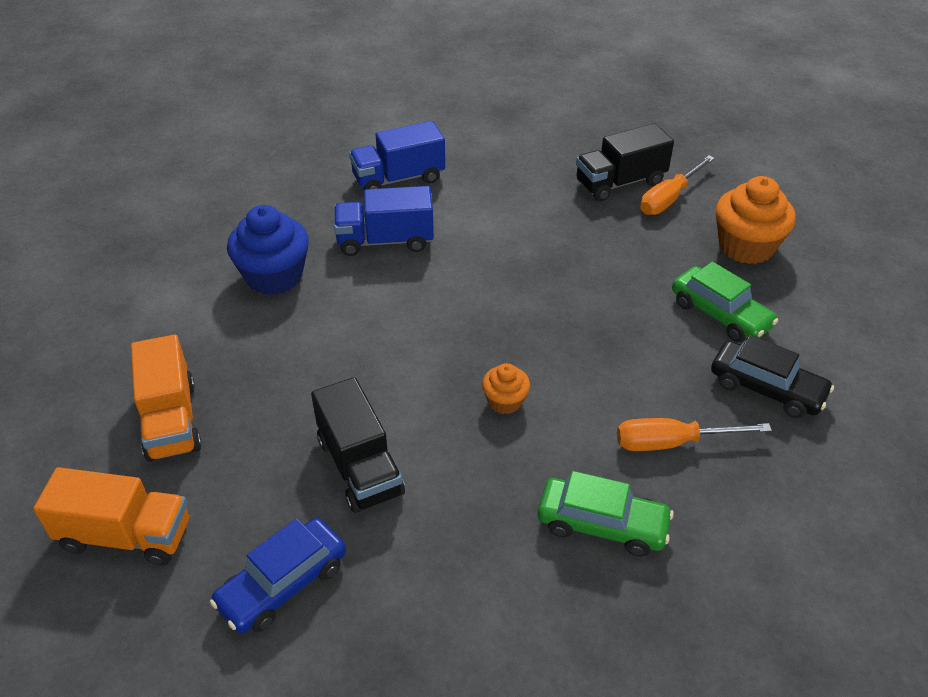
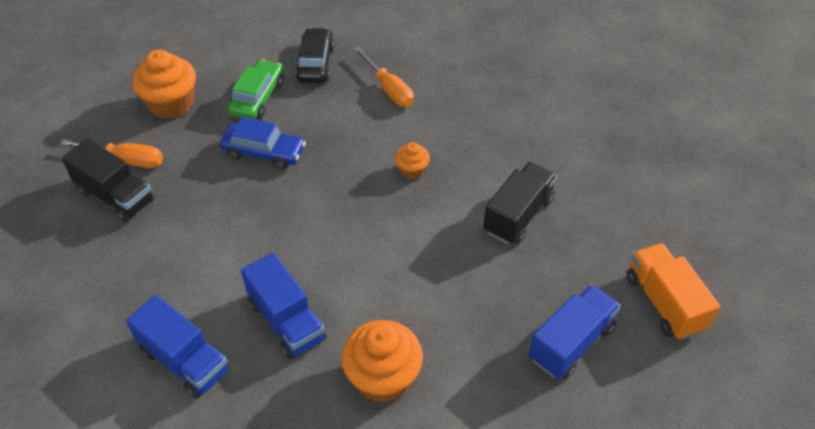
camera: 120 degrees left, 5 degrees up
orange truck [131,334,202,462] -> blue truck [529,284,621,379]
blue car [210,518,346,634] -> blue car moved to [220,117,306,170]
blue cupcake [227,205,309,295] -> orange cupcake [341,320,423,403]
green car [538,471,674,557] -> none

